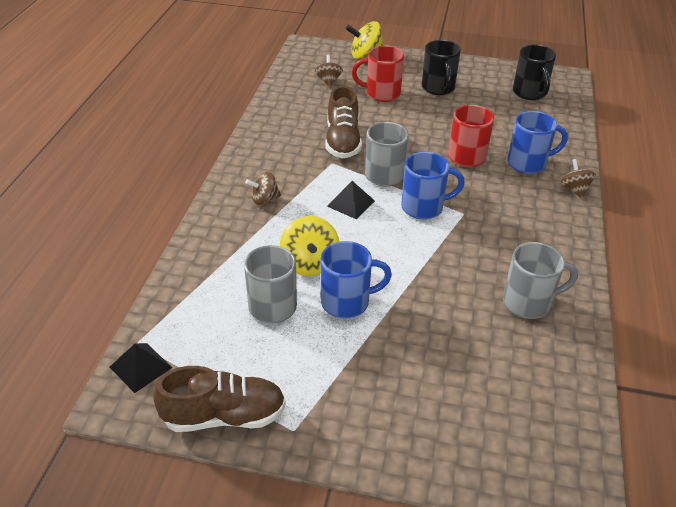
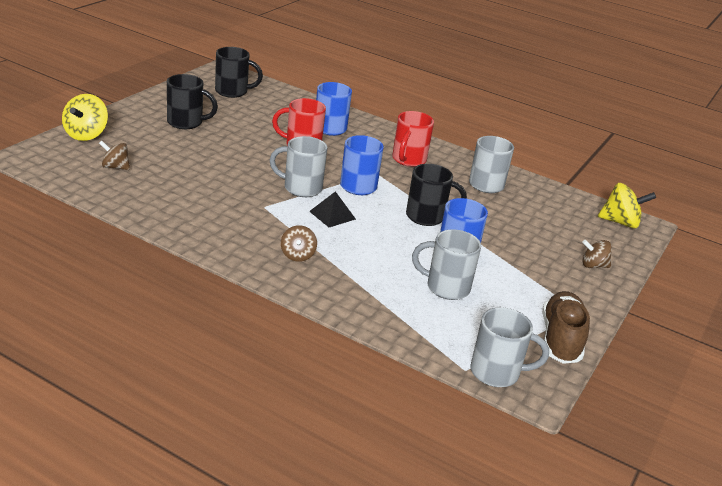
camera: 75 degrees left, 10 degrees down
black pyramid [110,343,172,393] -> grey mug [470,307,549,387]
yellow spinning top [280,216,339,276] -> yellow spinning top moved to [598,183,656,228]
brown shoe [325,86,362,158] -> none
red mug [352,46,404,102] -> red mug moved to [392,111,434,167]
brown spinning top [561,159,596,199] -> brown spinning top moved to [582,240,612,268]
none -> black mug [406,164,467,226]

